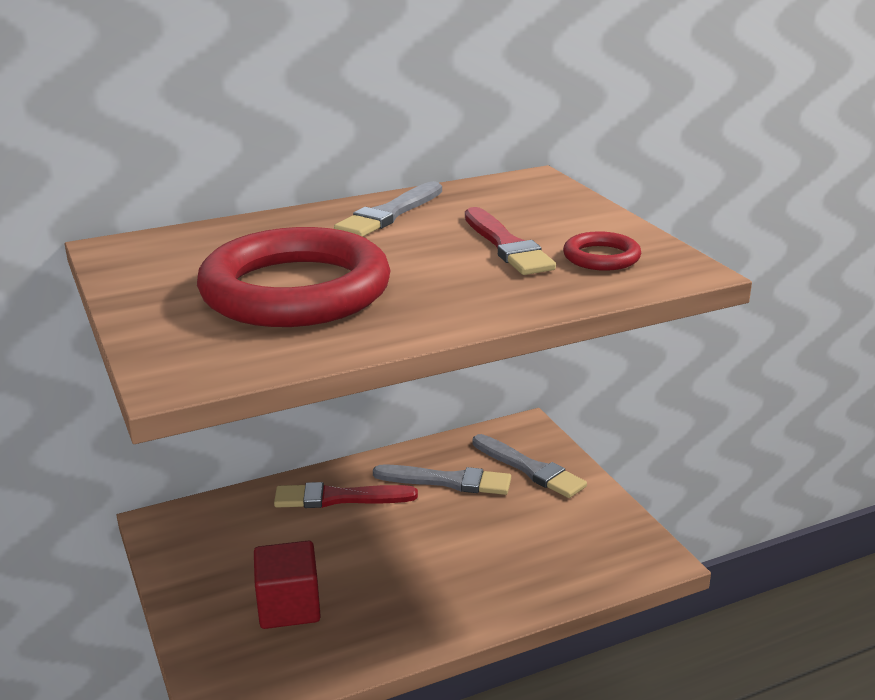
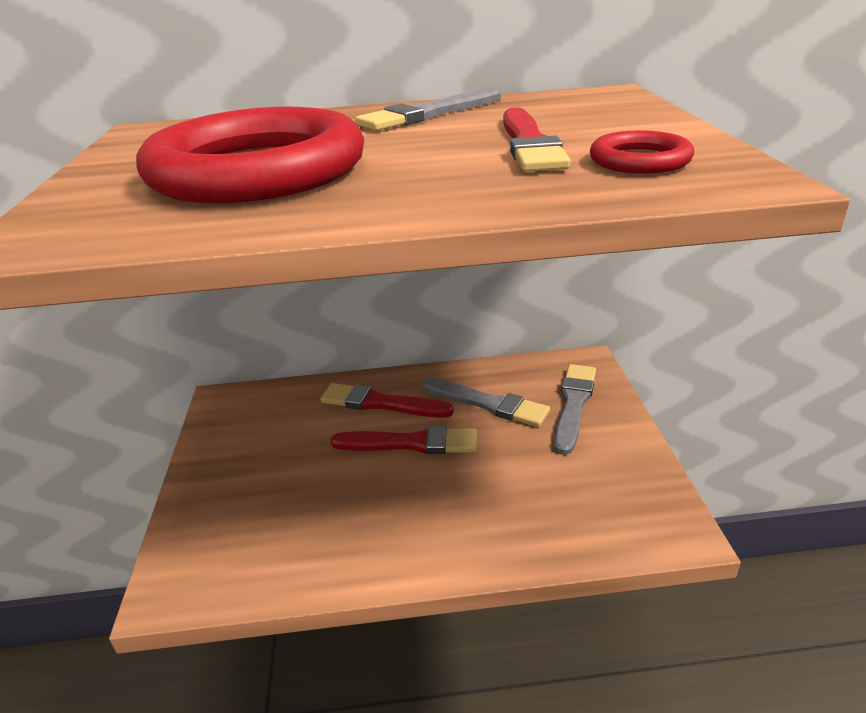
camera: 20 degrees right, 5 degrees up
red cube [254,541,321,629] -> none
grey brush [473,434,587,498] -> grey brush turned 135 degrees counterclockwise [554,364,596,455]
none -> red brush [330,426,477,454]

